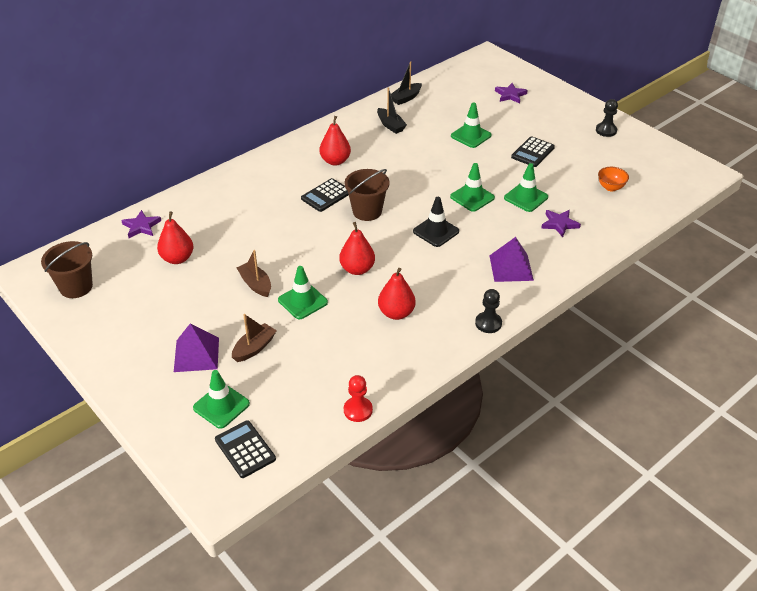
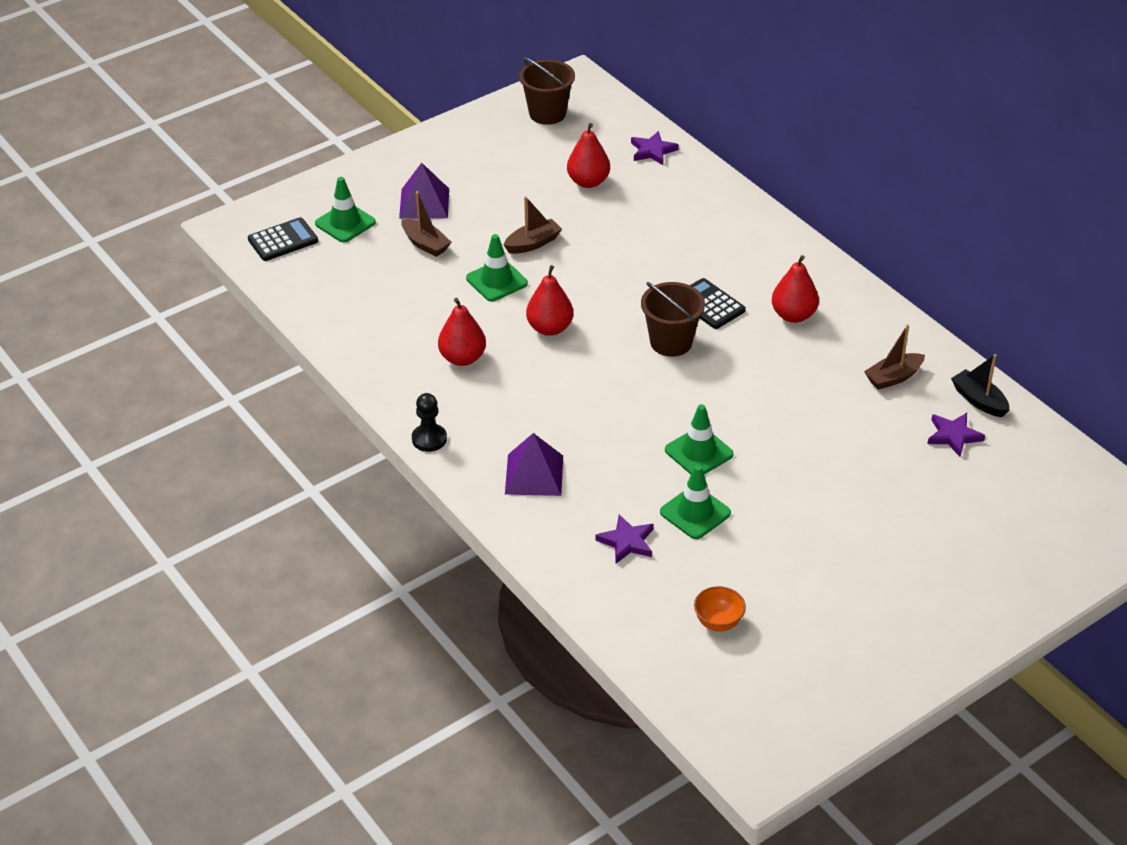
camera: 95 degrees right, 0 degrees up
red pawn [344,375,373,422] -> none
black boat [377,88,407,134] -> brown boat [864,324,925,390]
black traffic cone [413,197,459,247] -> none
green traffic cone [451,102,492,148] -> none
purple star [495,83,528,103] -> purple star moved to [928,413,985,457]
black calculator [511,136,555,167] -> none
black pawn [596,99,618,137] -> none

